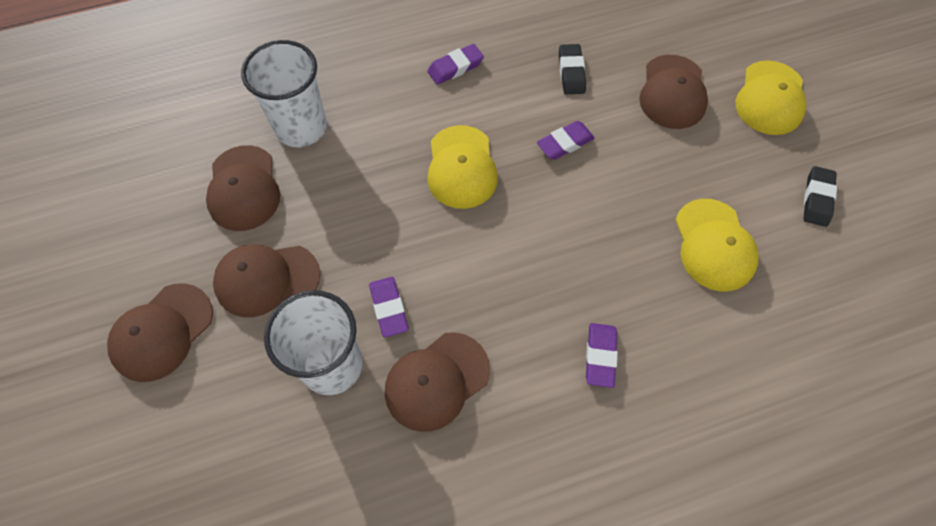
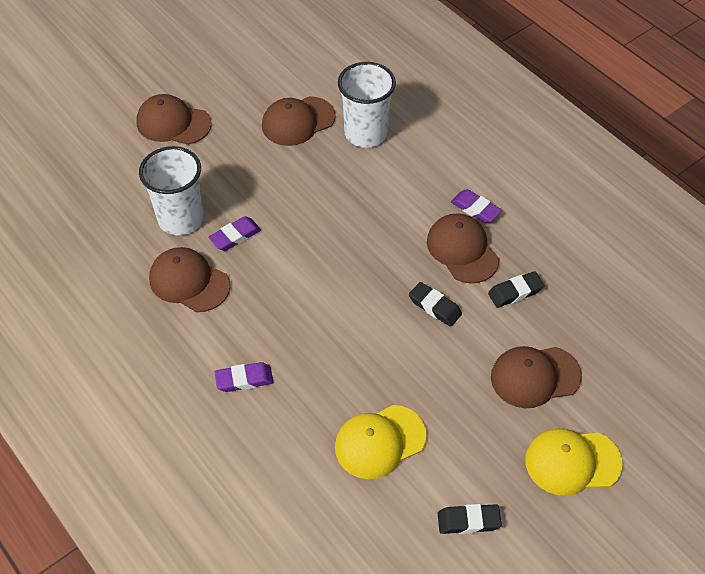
camera: 70 degrees right, 10 degrees down
brown cap [213,244,320,317] -> brown cap moved to [427,213,499,284]
yellow cap [427,125,498,209] -> none
purple eraser [537,121,595,160] -> black eraser [409,282,462,327]

